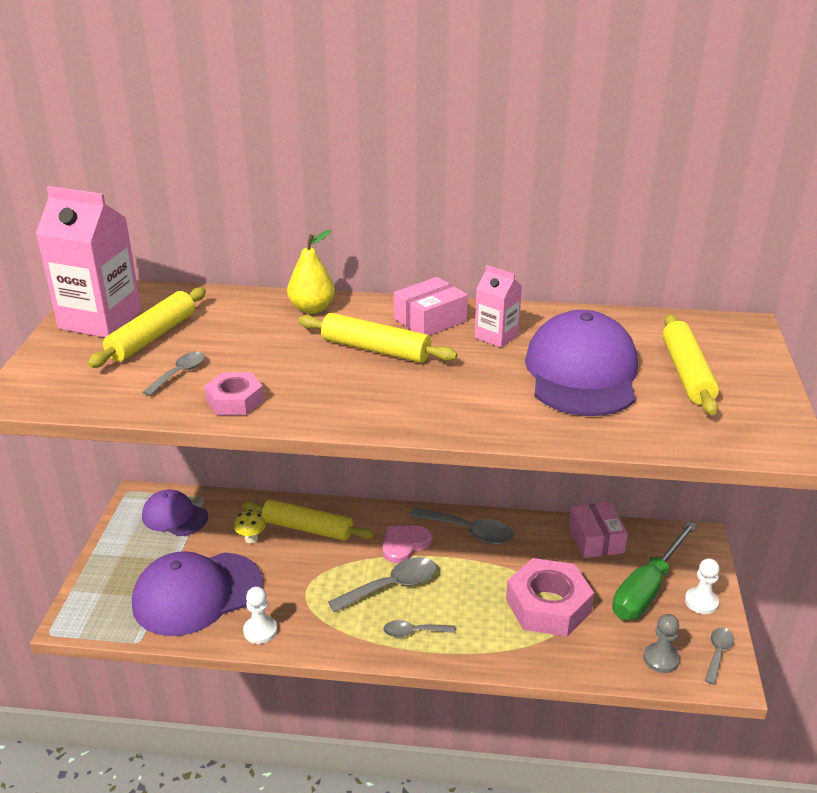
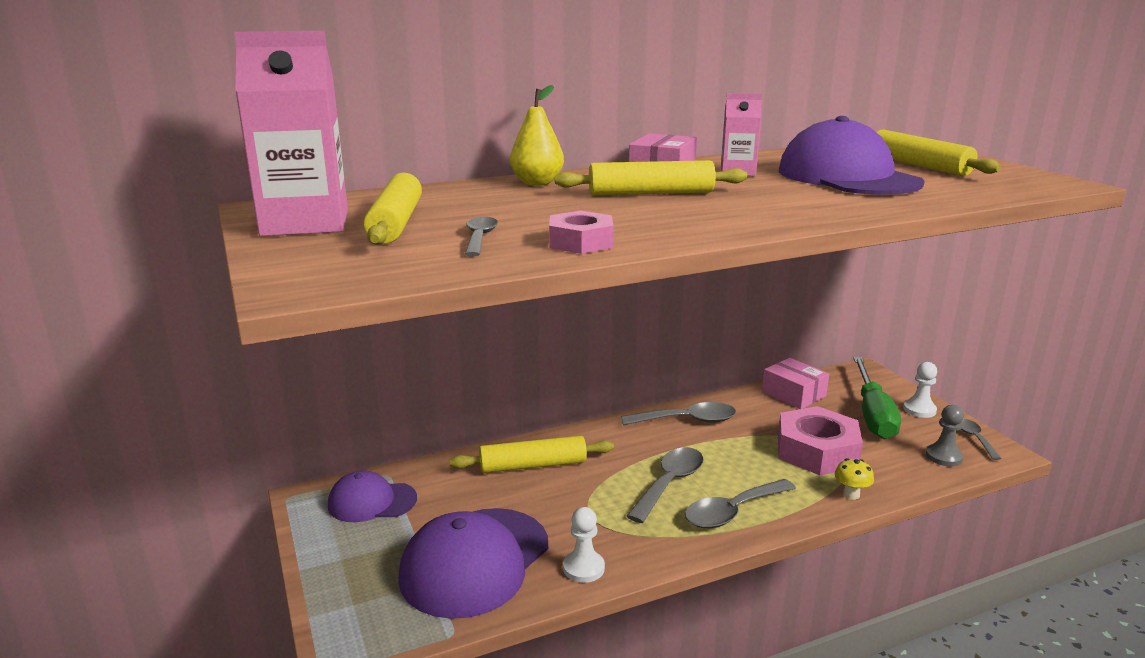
camera: 30 degrees left, 10 degrees down
yellow mushroom [234,510,266,543] -> yellow mushroom moved to [835,458,874,500]
pink heart [383,526,432,563] -> none
grey spoon [383,620,456,637] -> grey spoon [685,479,796,528], size x1.70

